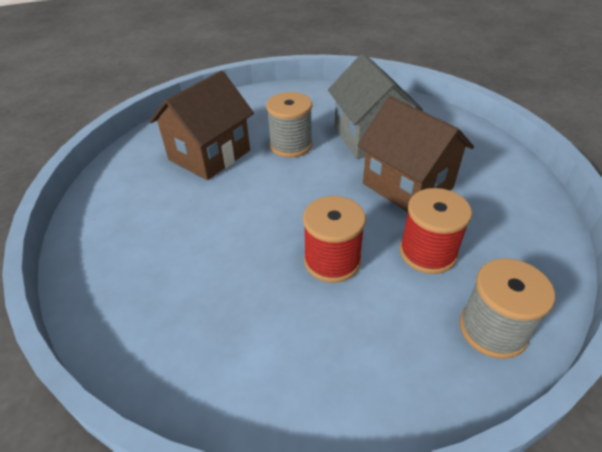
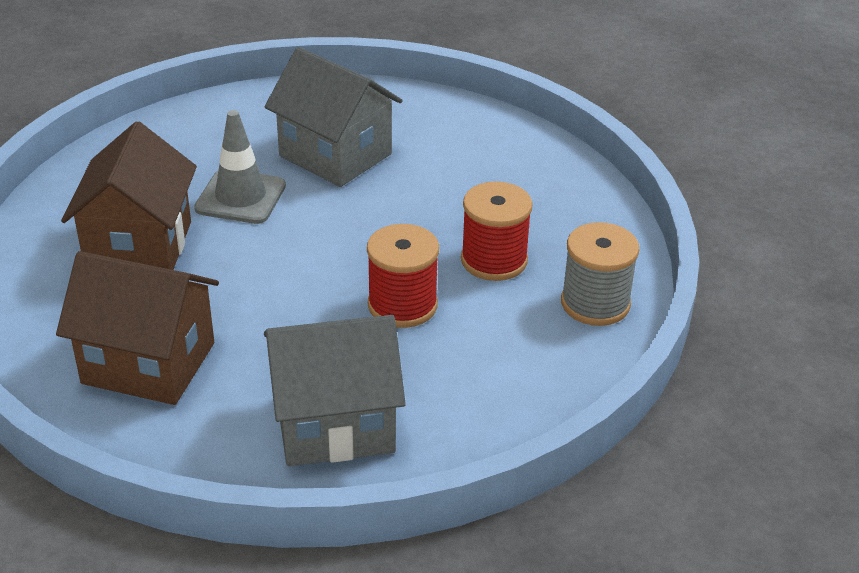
camera: 35 degrees left, 5 degrees down
grey spool [266,92,313,158] -> grey traffic cone [194,110,286,224]
brown house [357,96,474,212] -> brown house moved to [56,251,219,405]
none -> grey house [264,315,406,466]

